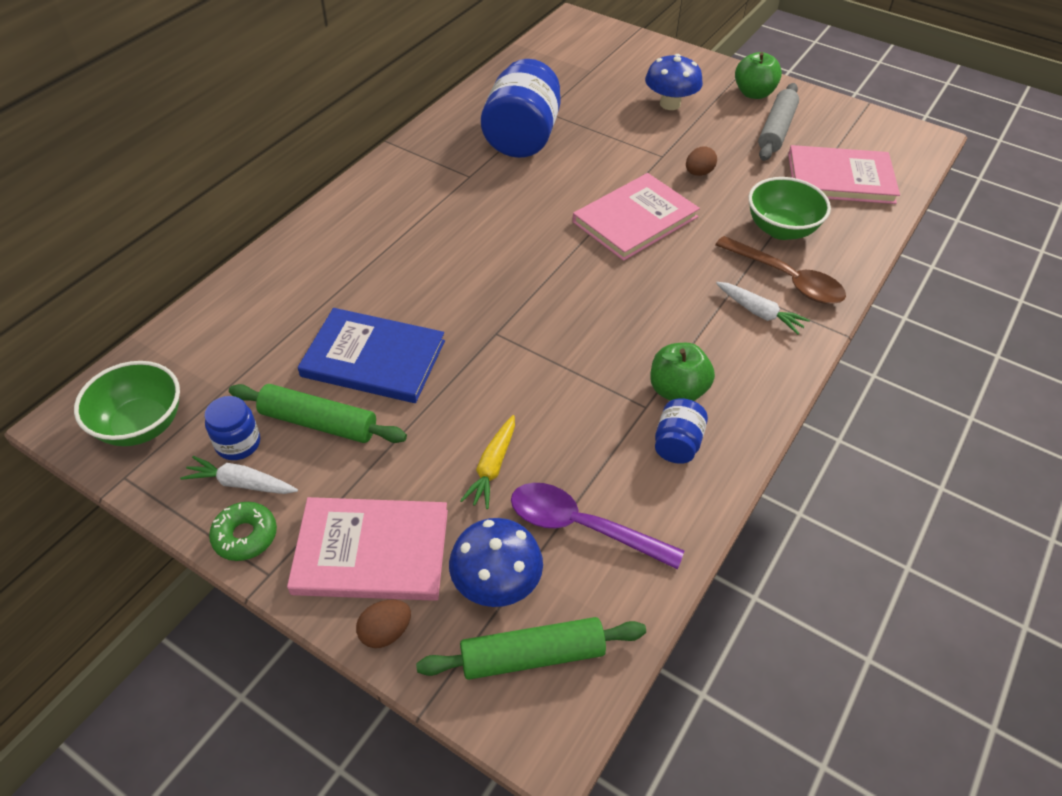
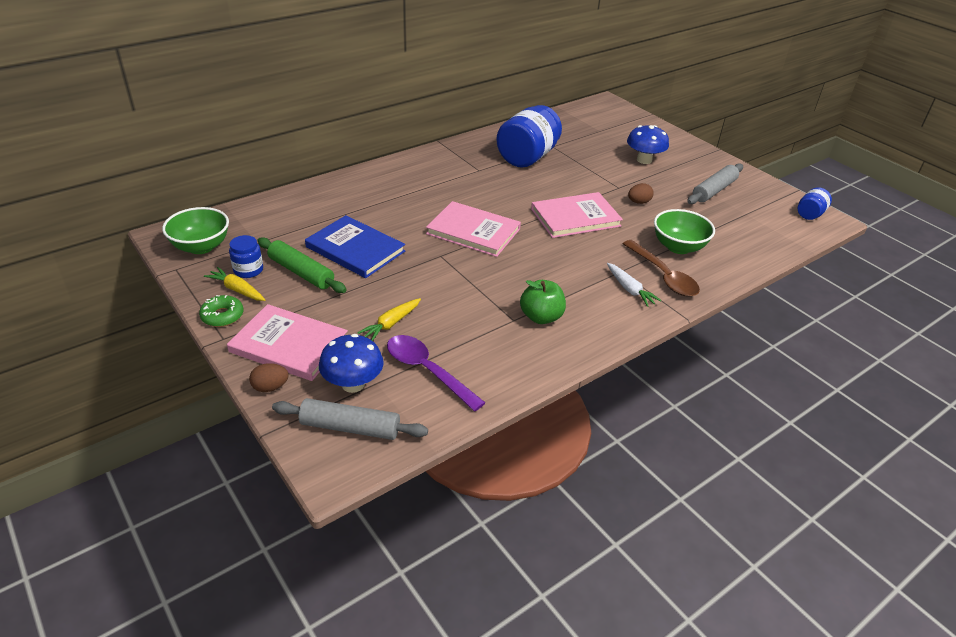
camera: 20 degrees right, 10 degrees down
white carrot [180,456,298,494] -> yellow carrot [204,267,265,301]
green rolling pin [416,617,646,680] -> grey rolling pin [272,398,428,440]
blue jar [655,398,708,464] -> blue jar moved to [798,187,832,220]
green apple [735,52,782,99] -> none
pink book [788,145,900,204] -> pink book moved to [426,201,521,257]

